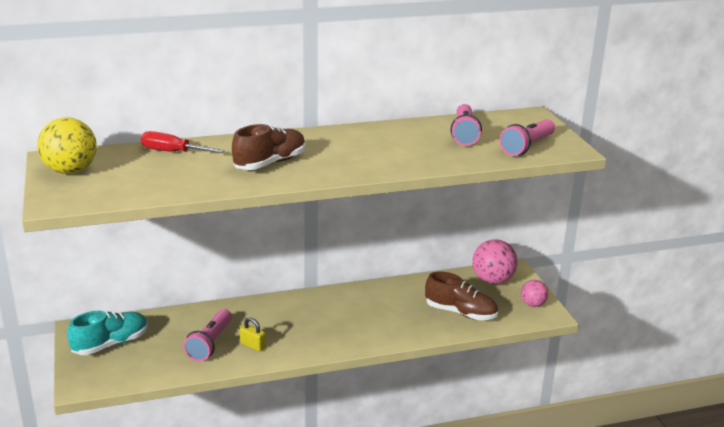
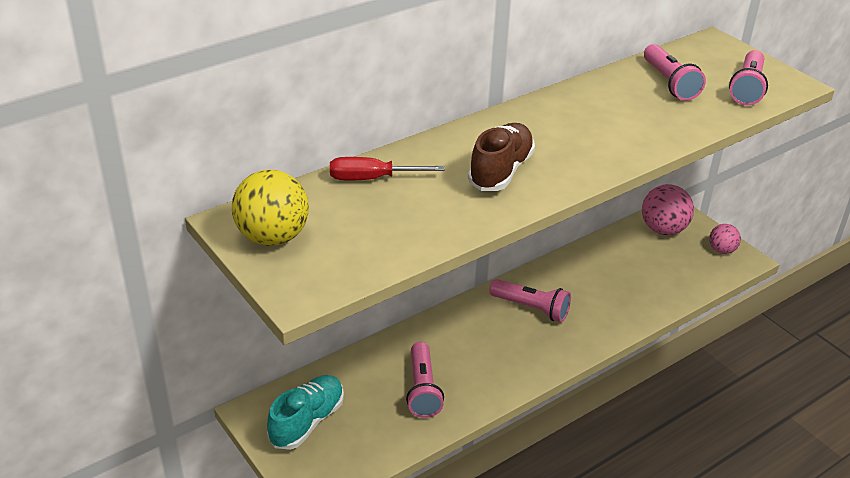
camera: 20 degrees left, 10 degrees up
yellow padlock [240,317,266,352] -> none
brown shoe [425,271,498,320] -> none
none -> pink flashlight [489,279,571,322]

